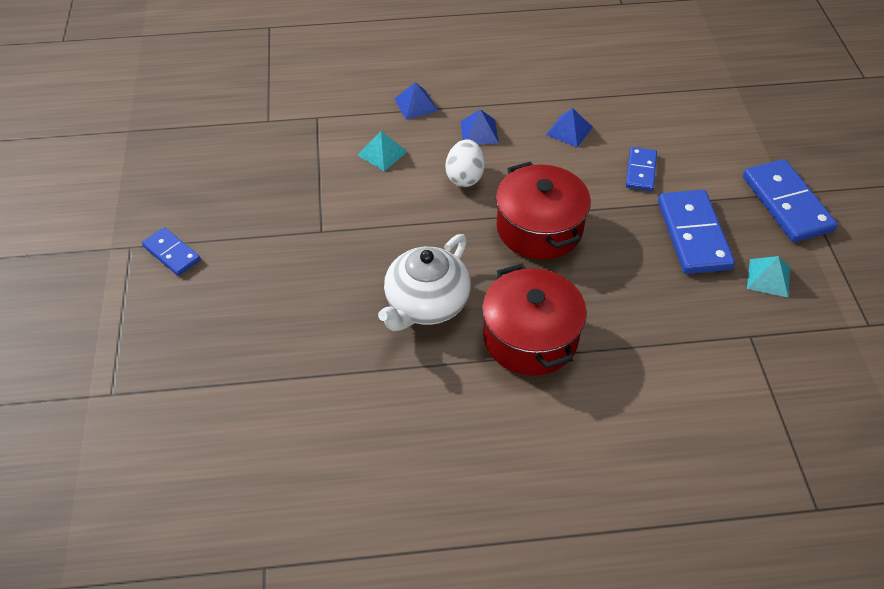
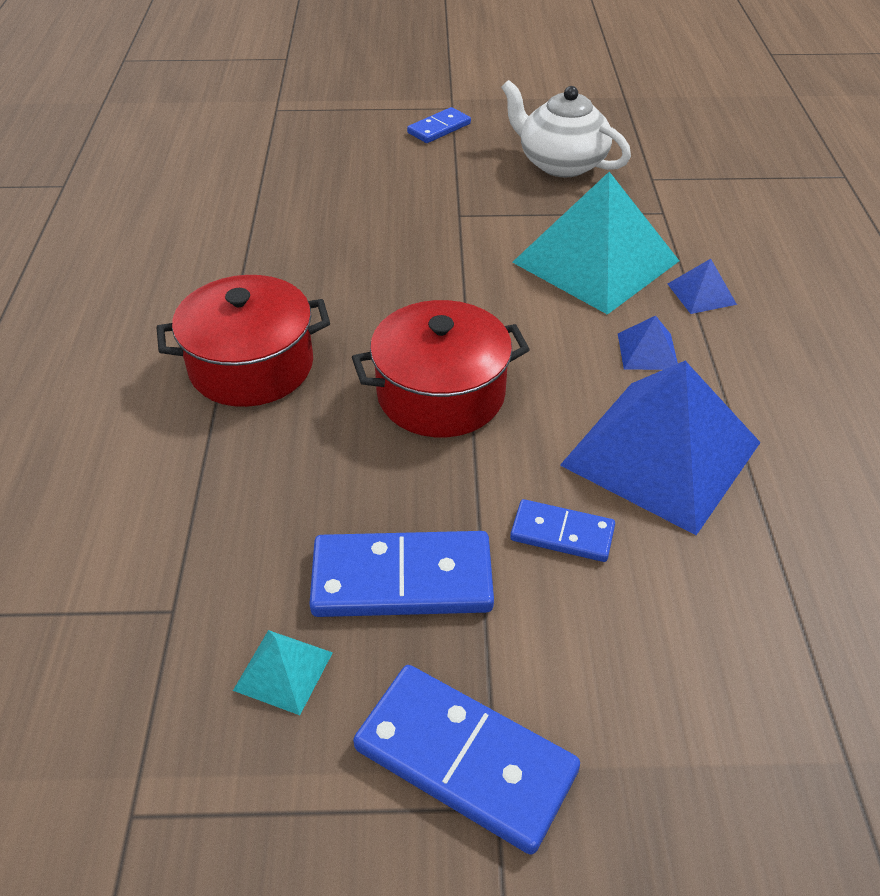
camera: 95 degrees right, 5 degrees down
turquoise pyramid [358,131,408,171] -> turquoise pyramid [512,172,679,315], size x2.43
white teapot [378,234,471,332] -> white teapot moved to [501,80,631,177]
white egg [445,139,485,187] -> none
blue pyramid [546,108,593,147] -> blue pyramid [560,361,761,535], size x2.43
blue domino [743,159,838,242] -> blue domino turned 45 degrees clockwise [353,665,580,855]

